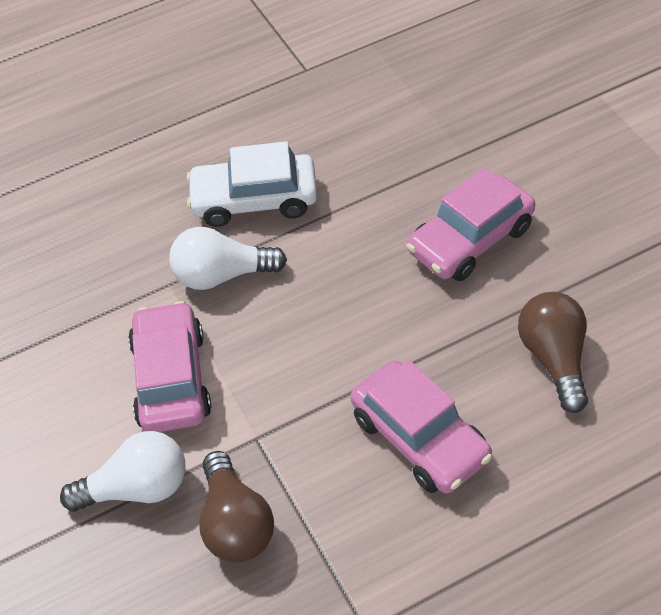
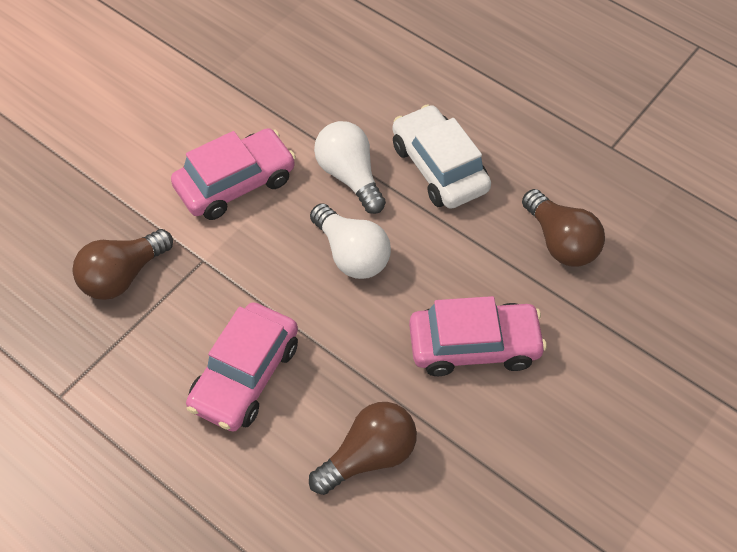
camera: 60 degrees right, 5 degrees up
white light bulb [60,431,186,512] -> white light bulb moved to [310,204,391,279]
pink car [406,168,535,281] -> pink car turned 150 degrees clockwise [409,296,547,376]
none -> brown light bulb [522,189,605,266]

